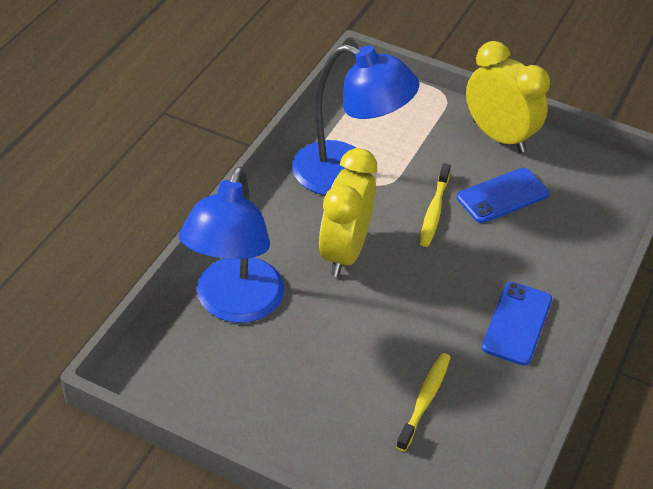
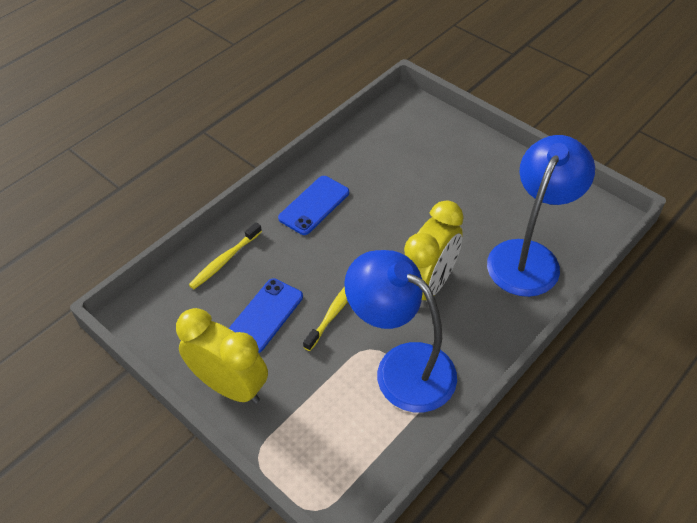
camera: 160 degrees left, 5 degrees up
yellow toothbrush [396,353,451,452] -> yellow toothbrush moved to [189,222,262,289]
blue phone [457,168,549,223] -> blue phone turned 45 degrees counterclockwise [229,278,303,353]
yellow clock [466,41,550,153] -> yellow clock turned 150 degrees clockwise [176,308,268,404]

